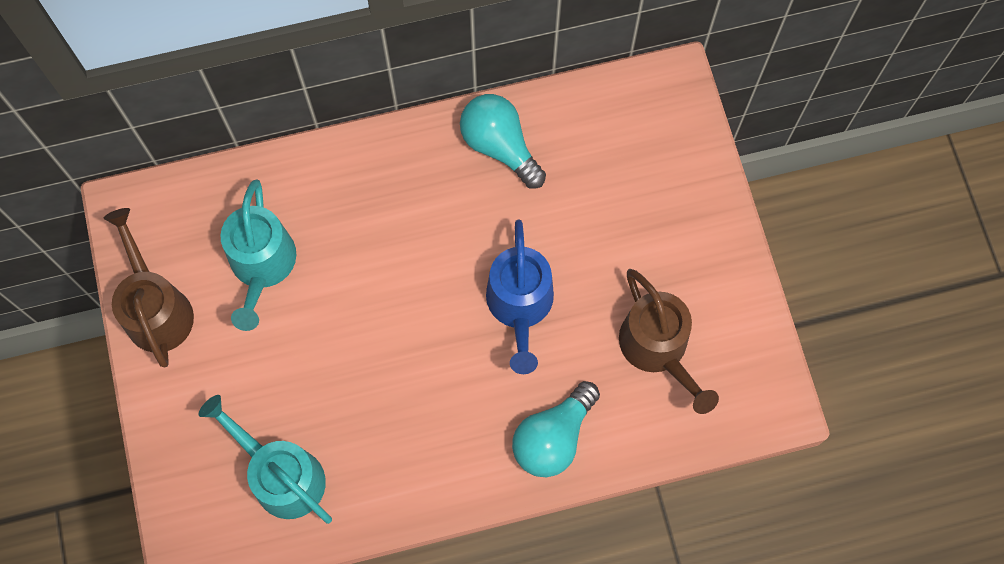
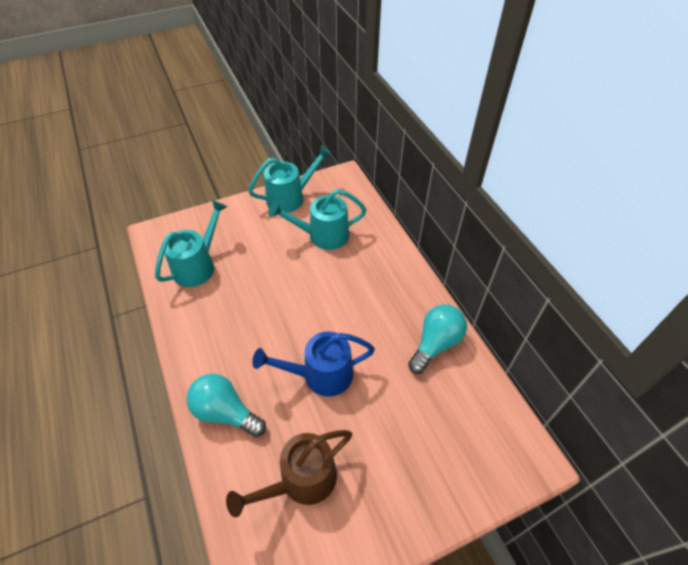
camera: 80 degrees right, 20 degrees down
brown watering can [104,208,194,367] -> turquoise watering can [248,145,332,213]

